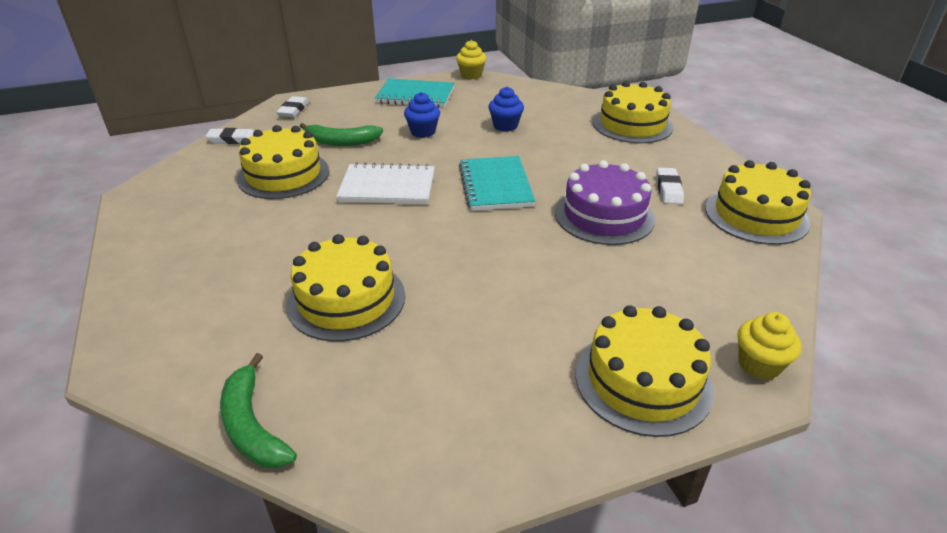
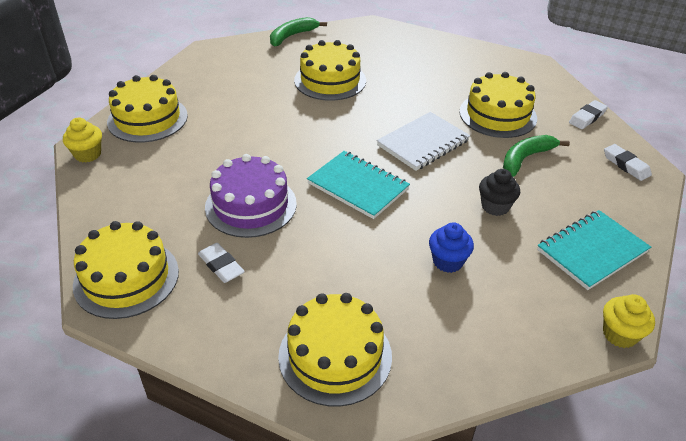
camera: 135 degrees right, 5 degrees up
green banana [220,353,297,468] -> green banana turned 60 degrees counterclockwise [270,17,327,47]
blue cupcake [404,92,440,138] -> black cupcake [479,169,520,216]

